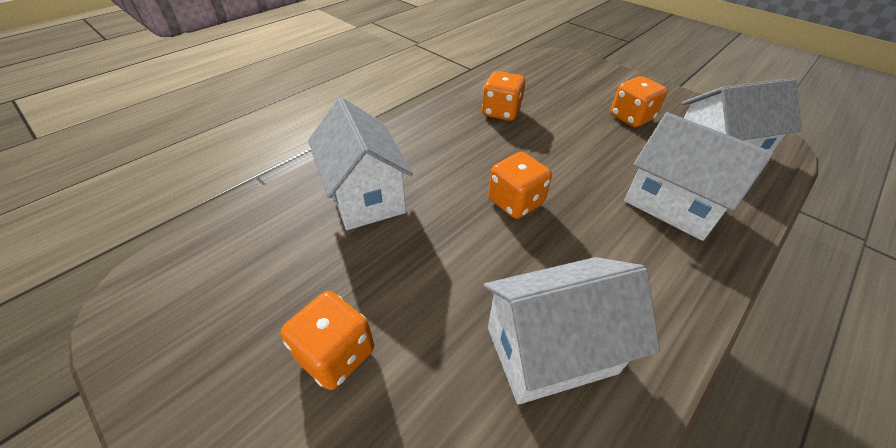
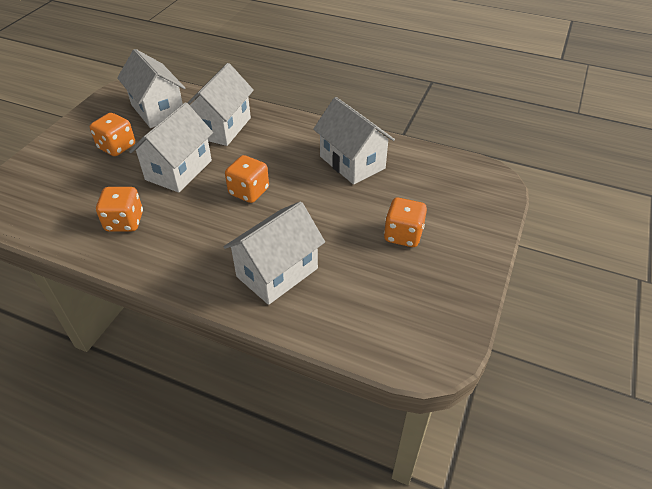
camera: 110 degrees left, 0 degrees up
none -> white house [129,102,213,193]

